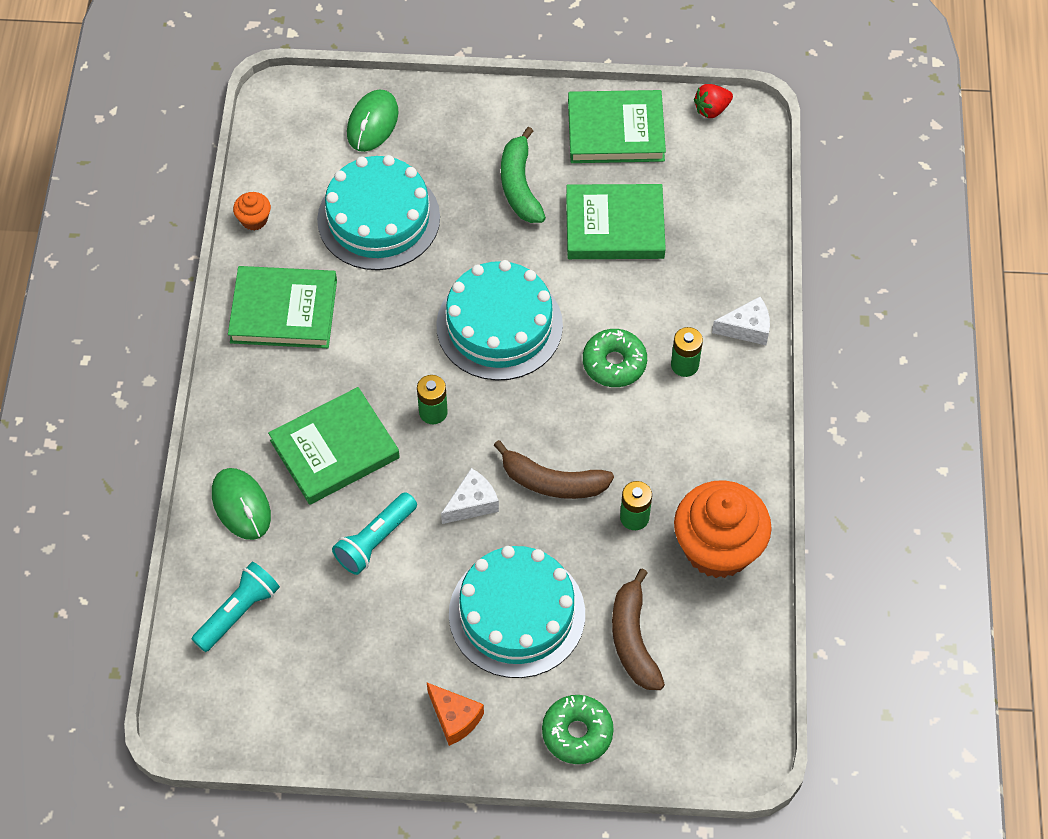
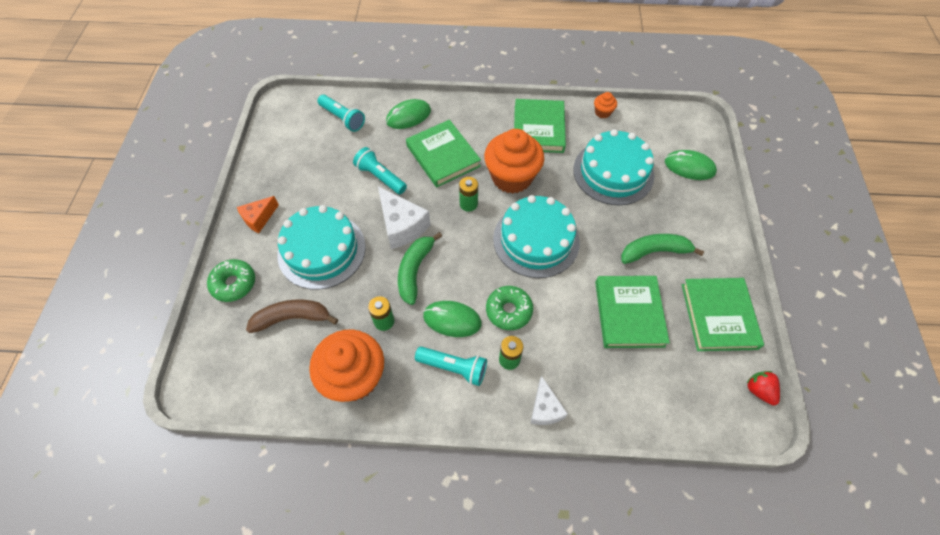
camera: 90 degrees right, 0 degrees up
white cheese [441,468,499,524] -> white cheese [378,186,430,249], size x1.60
brown banana [494,440,614,499] -> green banana [398,232,442,305]
none -> turquoise flashlight [415,347,487,386]
none -> green mouse [423,301,482,337]
none -> orange cupcake [484,129,544,194]

